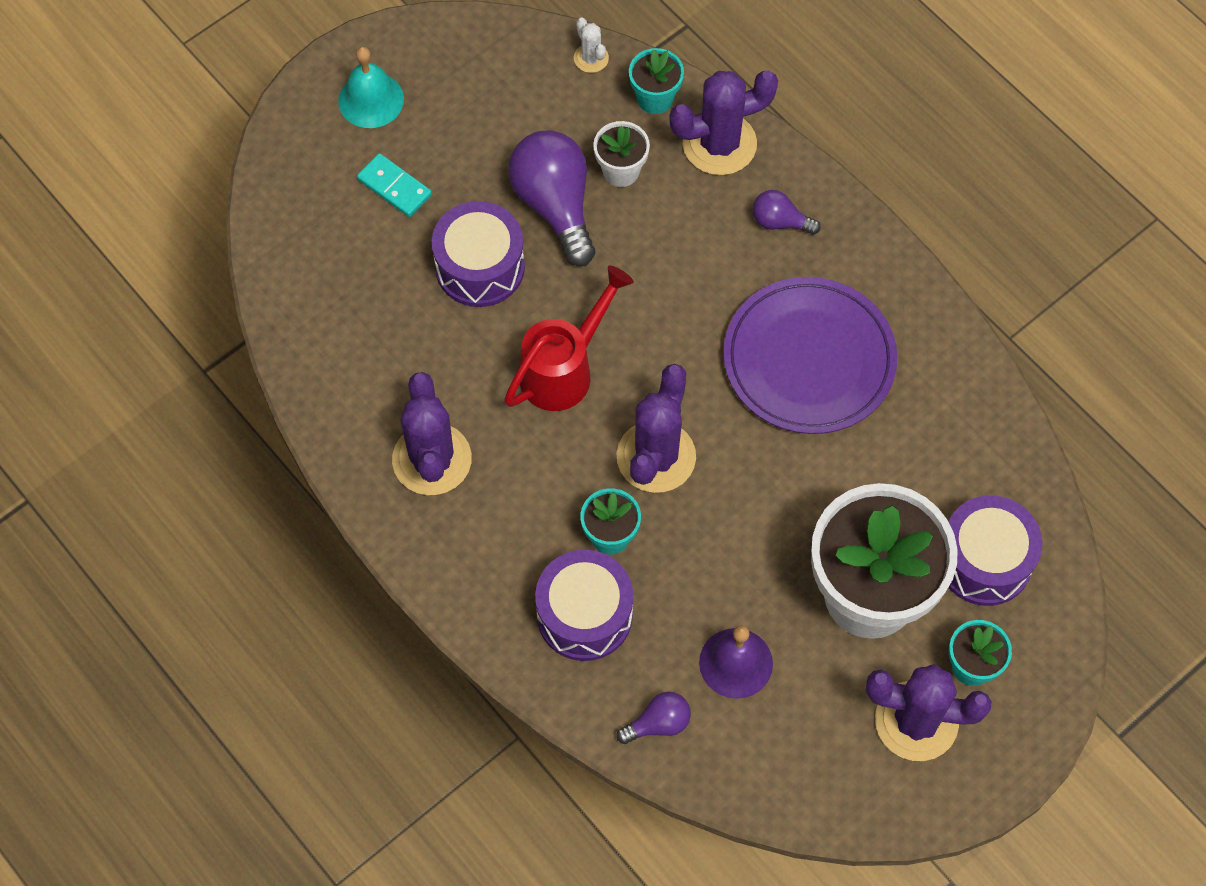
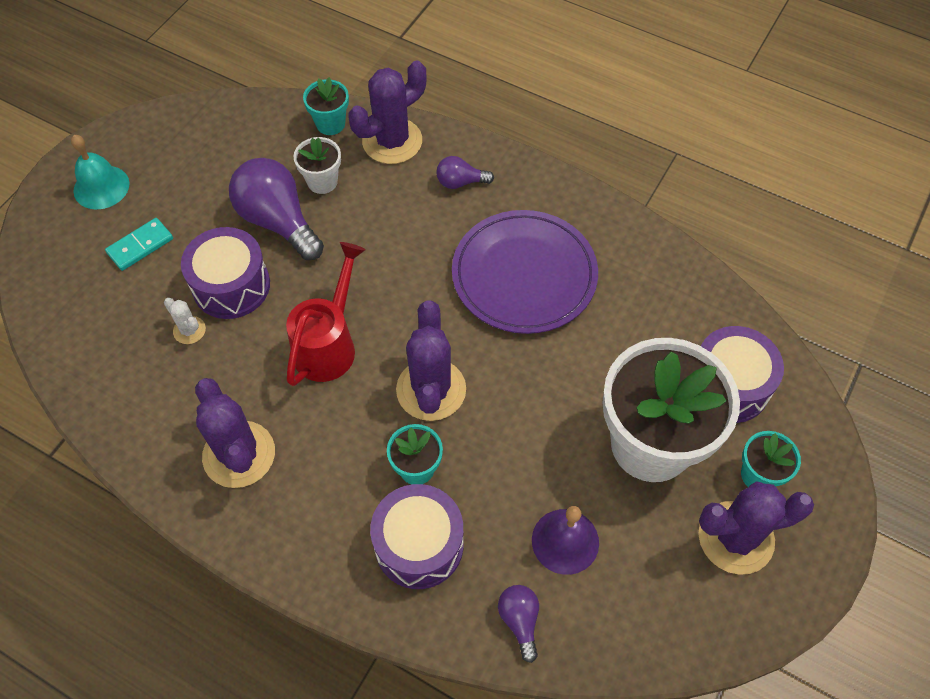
camera: 20 degrees left, 5 degrees down
turquoise domino [357,153,432,217] -> turquoise domino turned 60 degrees counterclockwise [105,218,173,271]
white cactus [574,17,609,73] -> white cactus moved to [164,298,206,344]
purple light bulb [616,692,691,744] -> purple light bulb turned 60 degrees counterclockwise [498,585,539,663]

